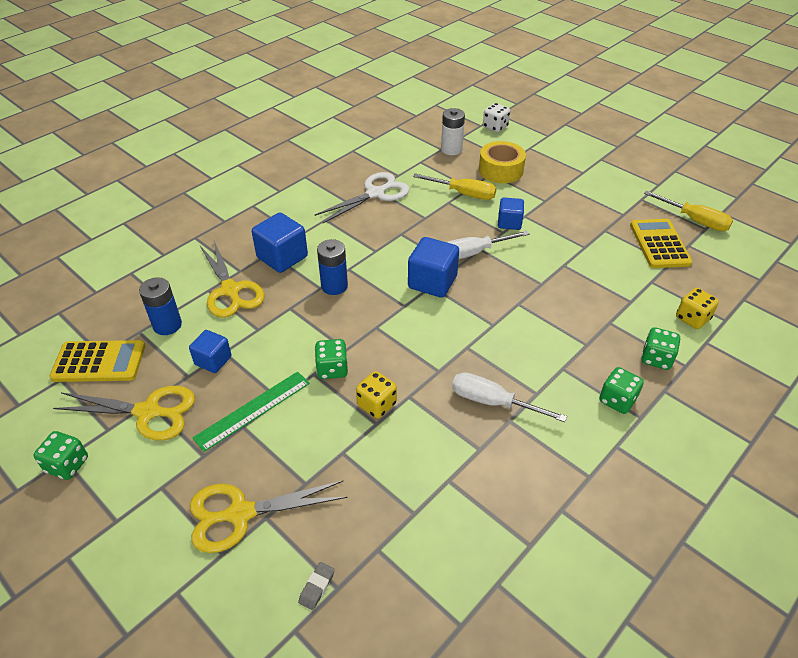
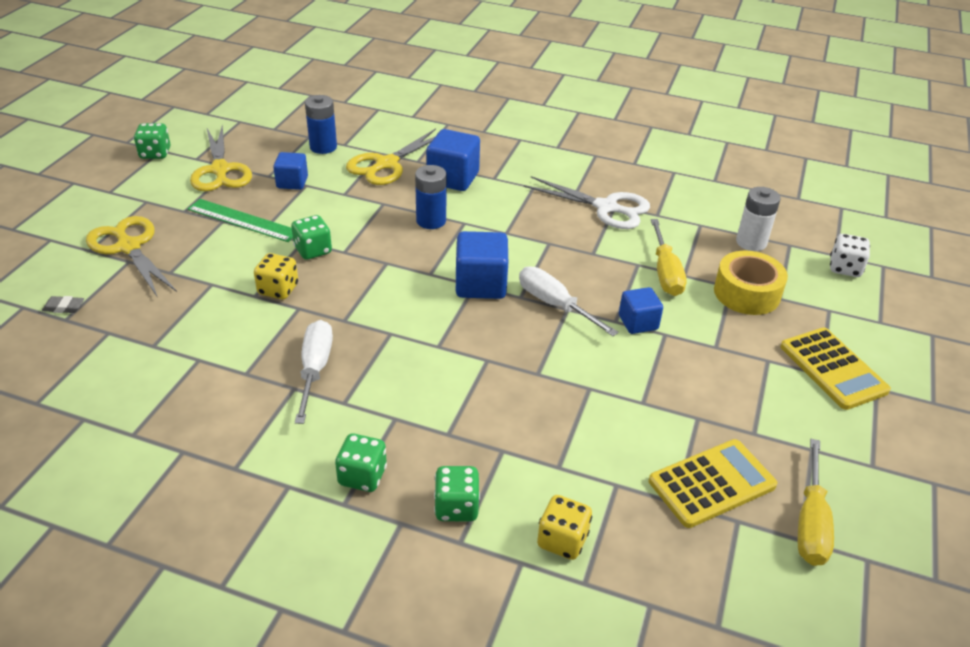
camera: 65 degrees right, 5 degrees down
yellow calculator [49,340,145,382] -> yellow calculator moved to [780,328,891,410]

